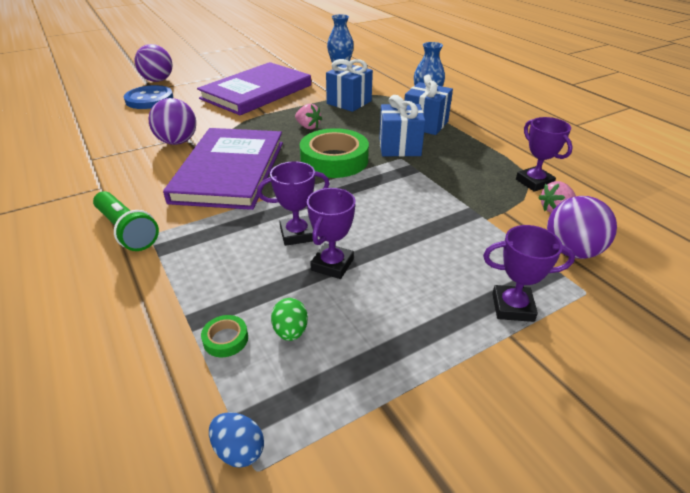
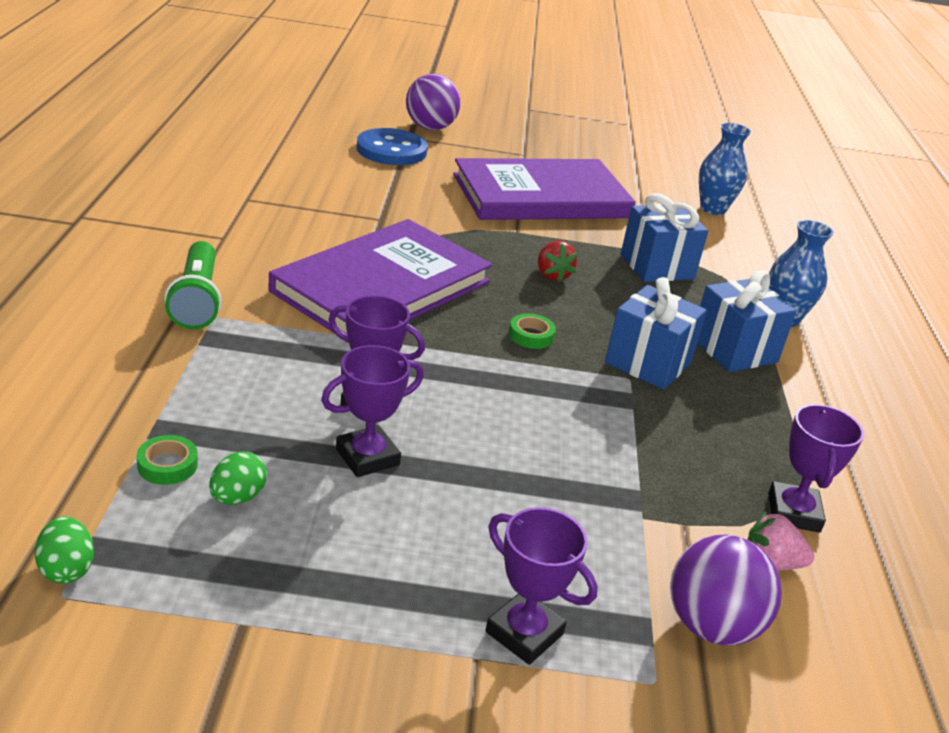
camera: 30 degrees right, 5 degrees down
purple ball [148,98,196,145] -> none
blue egg [209,412,264,468] -> green egg [35,516,94,584]
pink strawberry [295,104,322,129] -> red strawberry [538,241,578,283]
green tape [300,128,369,178] -> green tape [509,313,556,349], size x0.41

